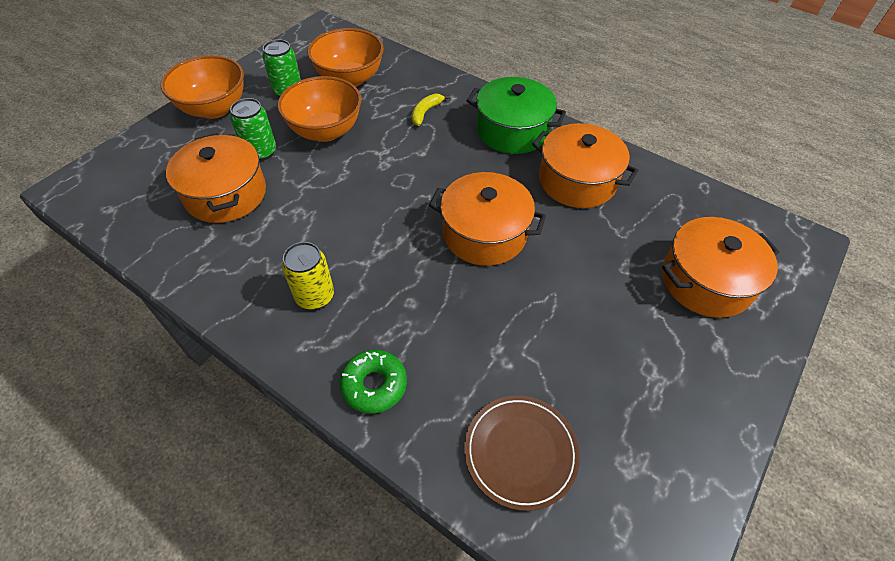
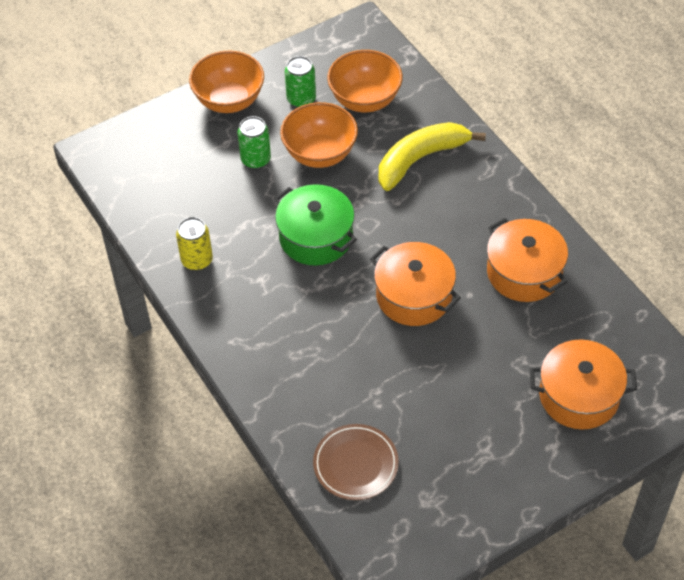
camera: 25 degrees right, 0 degrees up
orange pot [166,133,266,223] -> none
yellow can [282,242,334,310] -> yellow can moved to [176,217,213,271]
green donut [339,350,407,414] -> none
yellow banana [412,94,450,126] -> yellow banana [379,122,486,191], size x2.22
green pot [467,77,566,154] -> green pot moved to [274,184,357,266]

